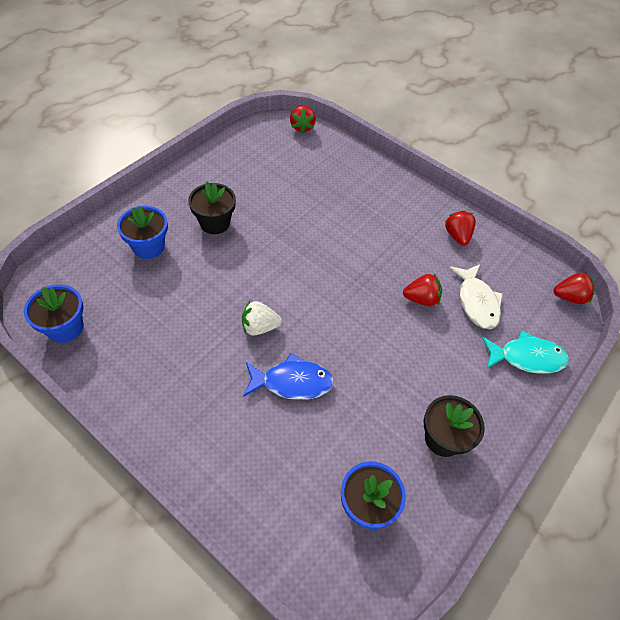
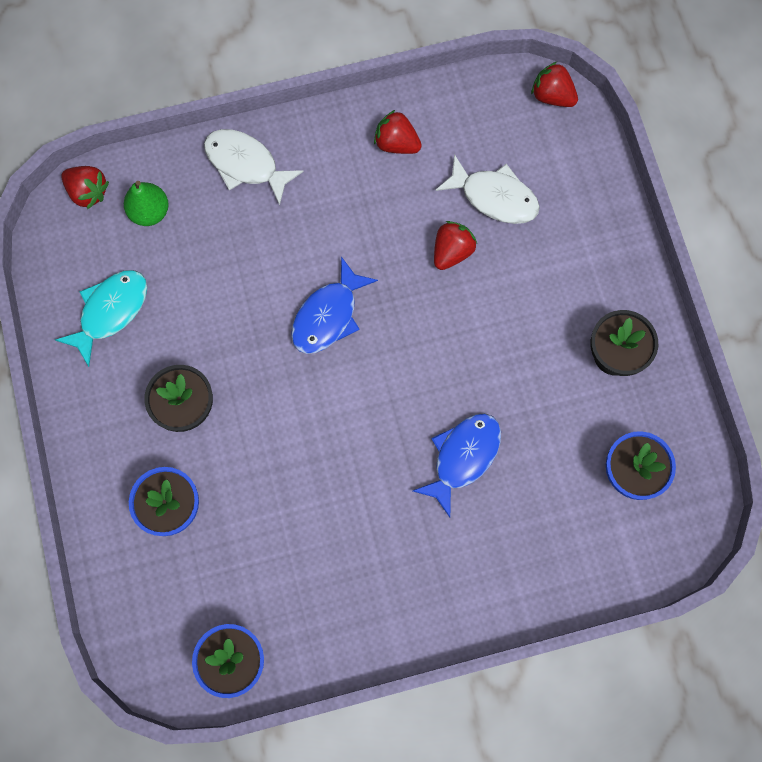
camera: 50 degrees left, 20 degrees up
white strawberry [242,301,282,336] -> none
turquoise fish [482,330,569,374] -> turquoise fish moved to [55,270,147,367]
red strawberry [553,272,595,304] -> red strawberry turned 90 degrees counterclockwise [531,62,578,107]
none -> green pear [124,181,169,226]
none -> white fish [204,129,304,205]
none -> blue fish [291,256,378,354]

